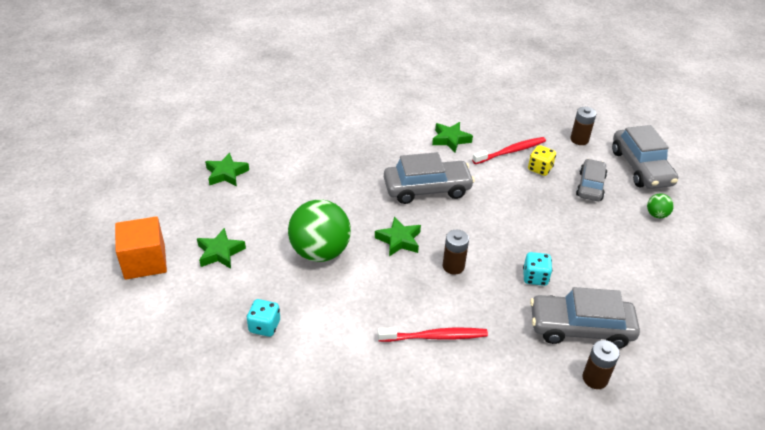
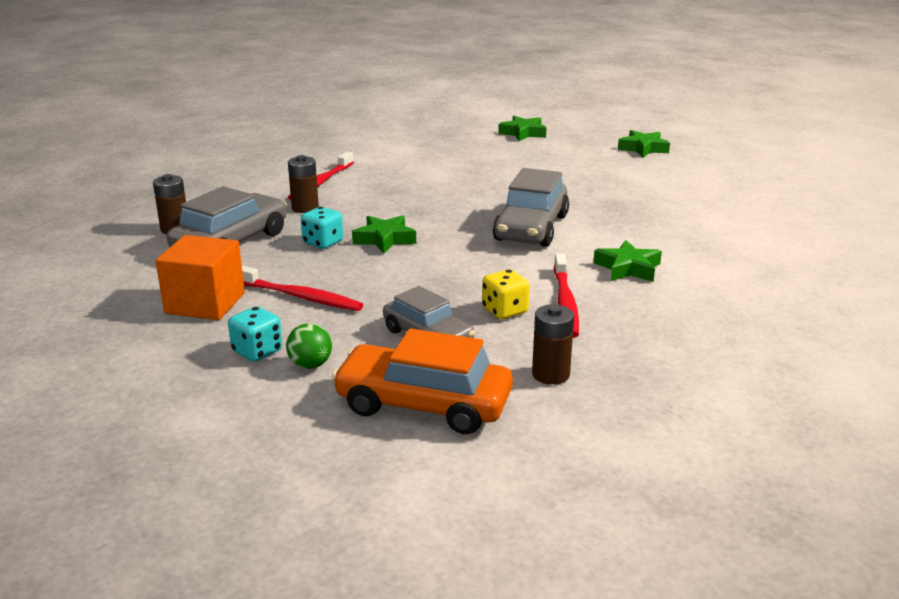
camera: 120 degrees right, 15 degrees down
orange cube [115,216,167,280] -> orange cube moved to [156,235,245,320]
turquoise dice [247,299,280,337] -> turquoise dice moved to [228,306,282,362]
green ball [288,199,351,262] -> none
green star [375,217,421,257] -> green star moved to [352,215,416,254]
brown battery [443,230,469,275] -> brown battery moved to [288,155,319,213]
grey car [612,125,678,189] -> orange car [332,328,513,434]
none -> red toothbrush [242,266,363,311]

